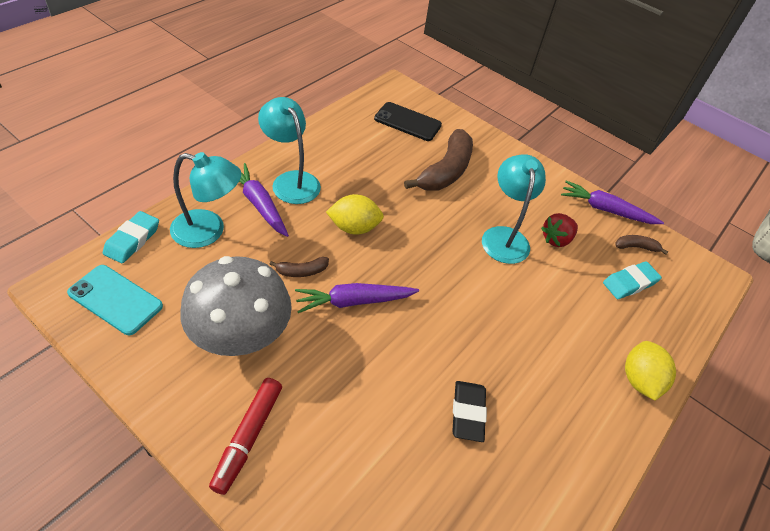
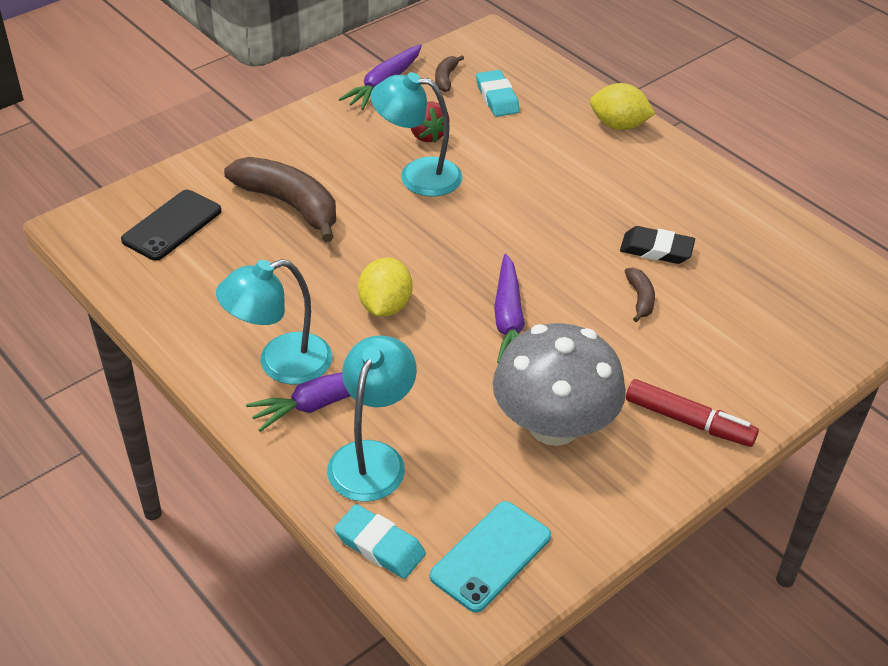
camera: 75 degrees left, 5 degrees down
brown banana [270,257,329,277] -> brown banana moved to [625,268,655,322]

